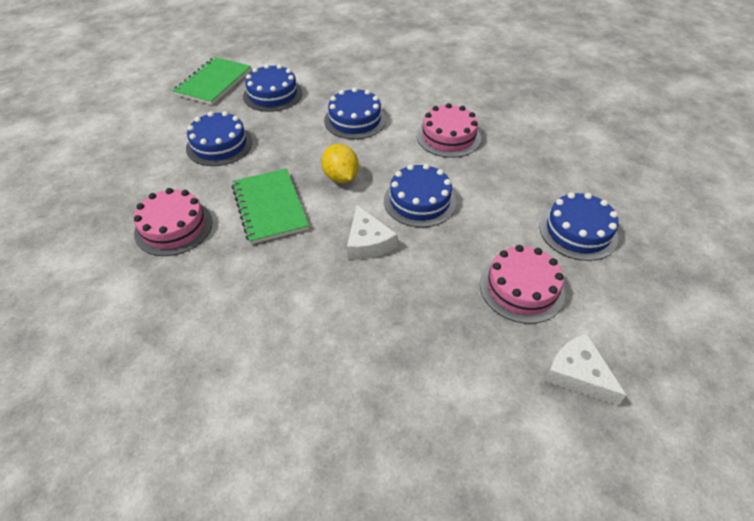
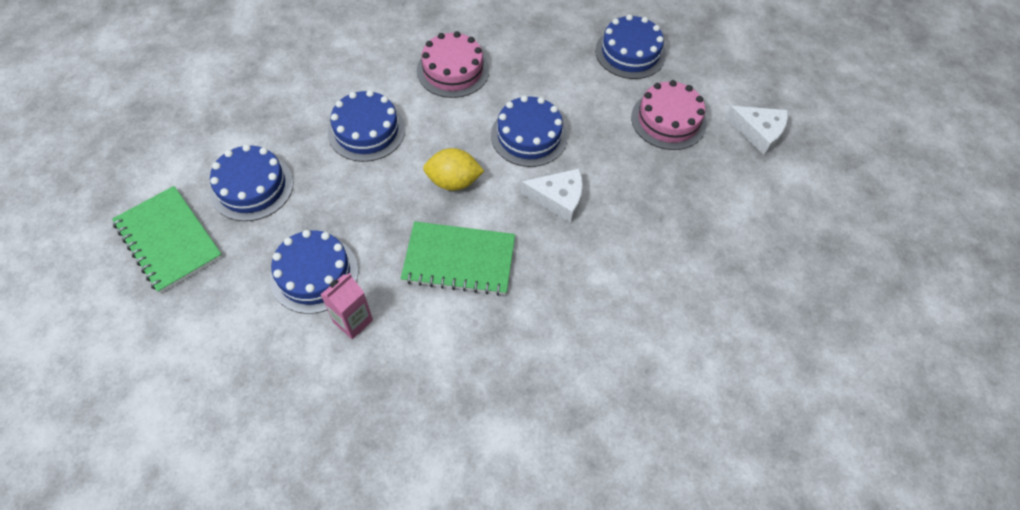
camera: 65 degrees left, 10 degrees up
pink cake [134,188,213,256] -> none
white cheese [545,333,626,406] -> white cheese turned 135 degrees counterclockwise [726,106,788,155]
none -> pink carton [320,273,373,339]

